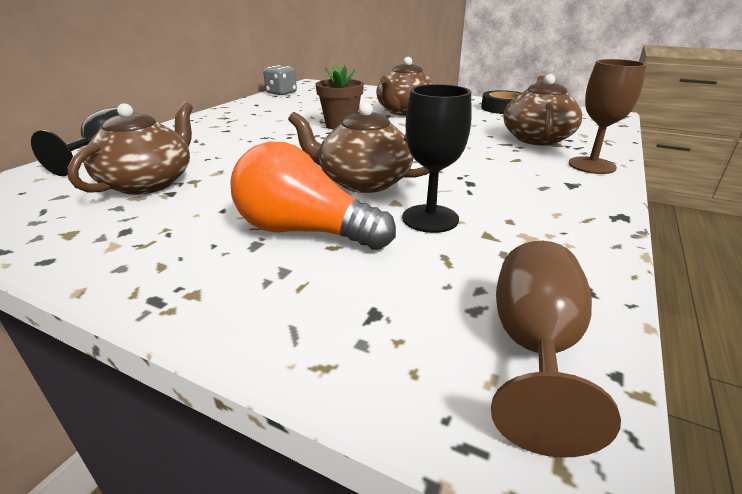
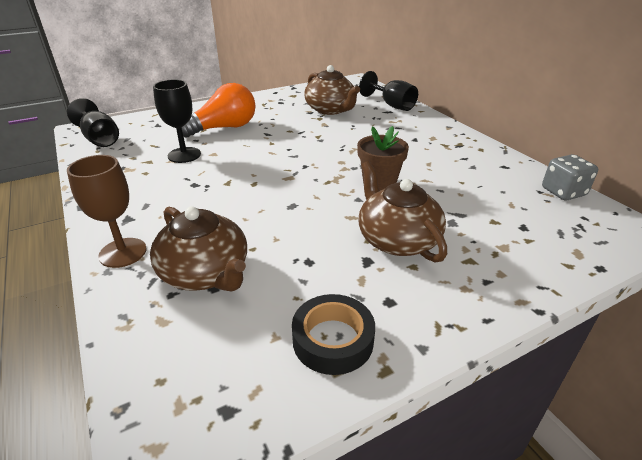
camera: 125 degrees right, 5 degrees up
brown teapot [288,102,430,193] -> none
brown goblet [491,241,621,458] -> black goblet [67,98,119,147]

